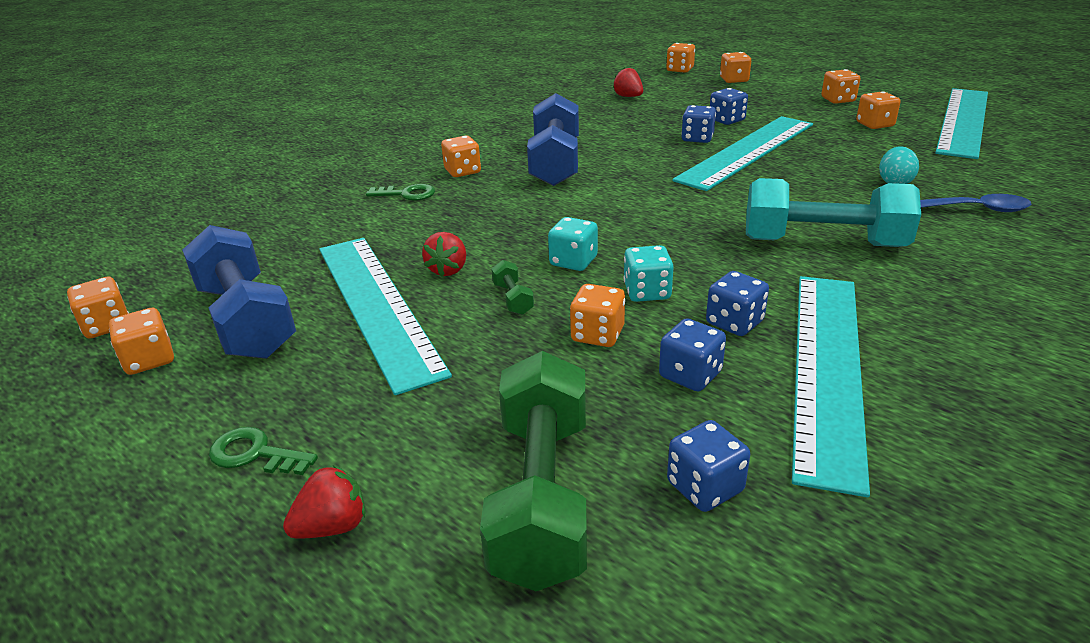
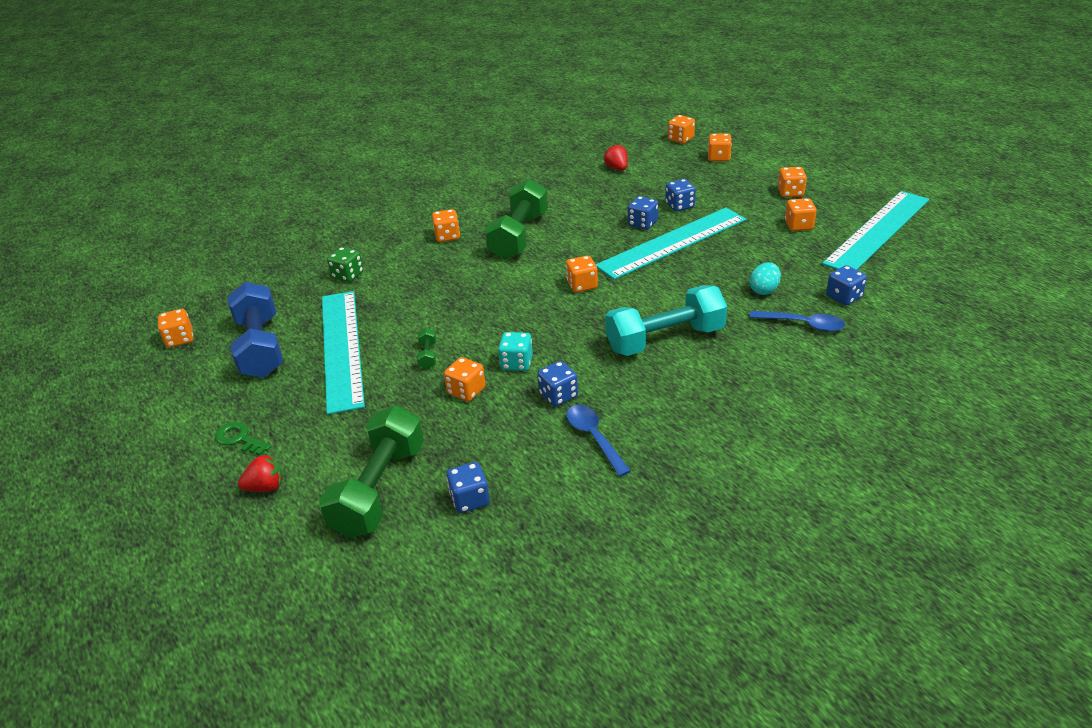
camera: 15 degrees right, 5 degrees up
orange dice [109,308,174,375] -> orange dice moved to [566,255,598,292]
green key [366,184,435,201] -> none
red strawberry [422,232,466,276] -> none
blue dumbbell [527,93,579,186] -> green dumbbell [485,179,548,260]
turquoise dice [548,217,598,271] -> none
blue dice [659,318,726,392] -> blue dice moved to [826,265,867,306]
turquoise dumbbell [746,178,921,247] -> turquoise dumbbell turned 45 degrees counterclockwise [605,285,727,356]
turquoise ruler [792,276,870,497] -> blue spoon [566,405,631,477]
none -> green dice [327,247,364,282]

